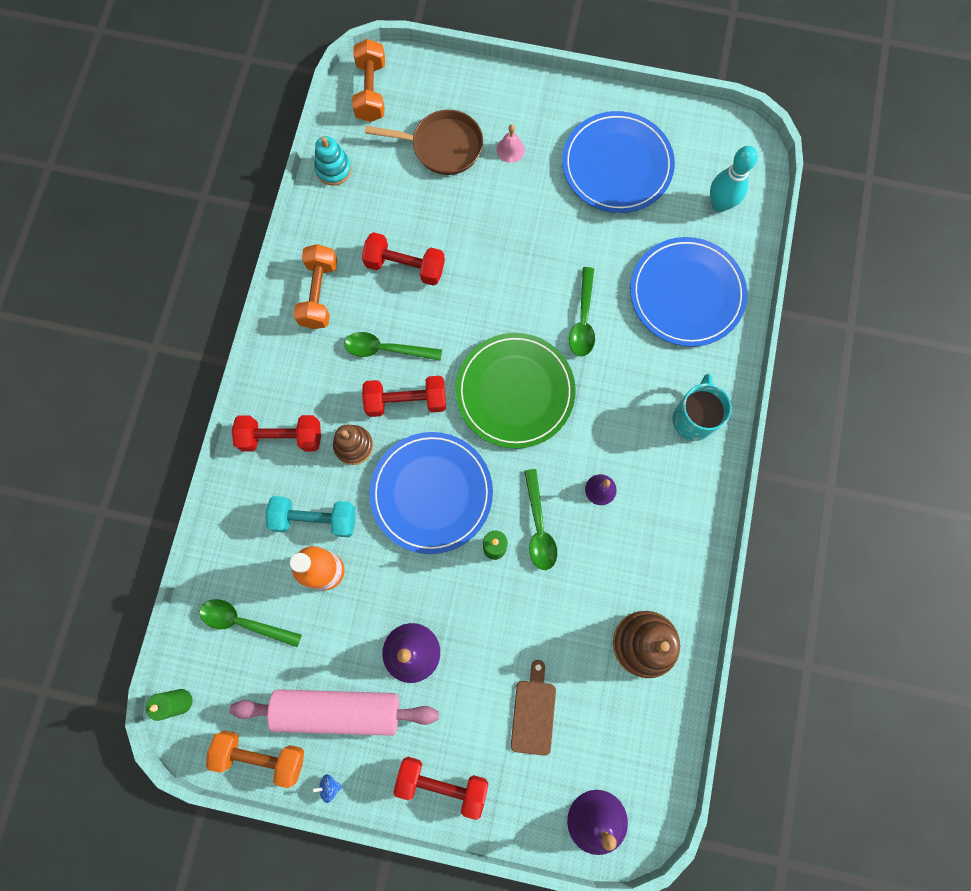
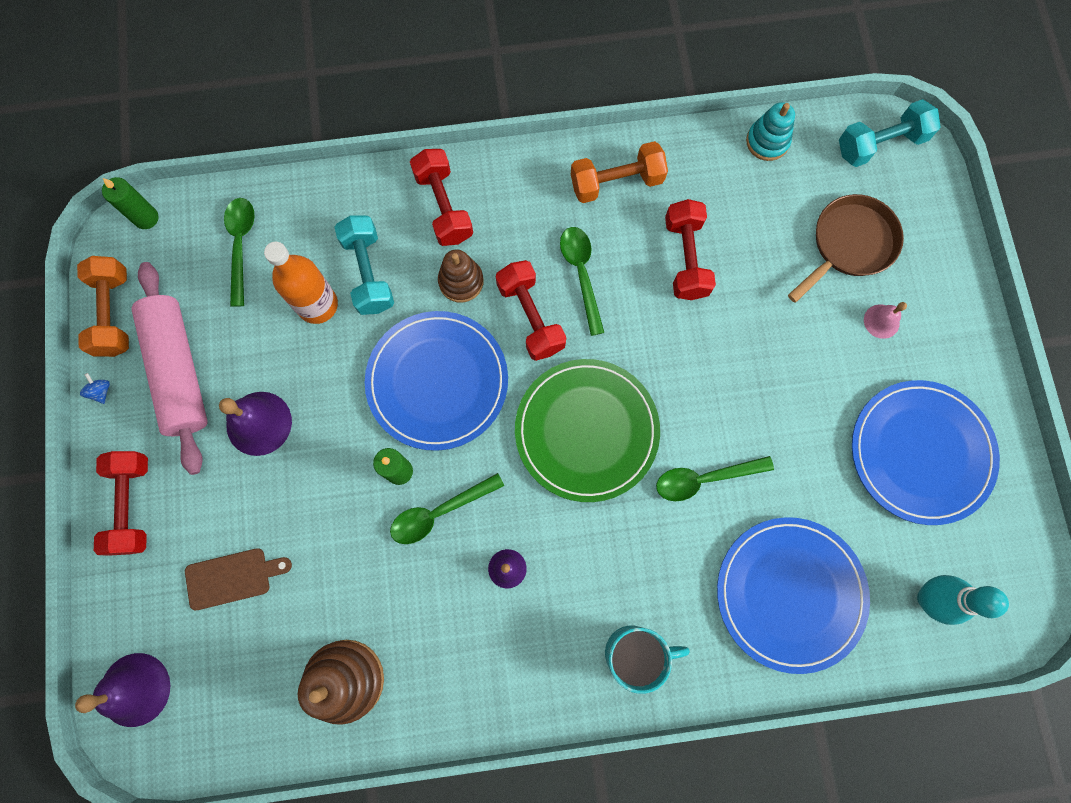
camera: 70 degrees right, 0 degrees up
orange dumbbell [352,39,385,122] -> turquoise dumbbell [839,99,941,167]
brown pan [365,110,483,175] -> brown pan turned 120 degrees counterclockwise [788,194,904,303]

